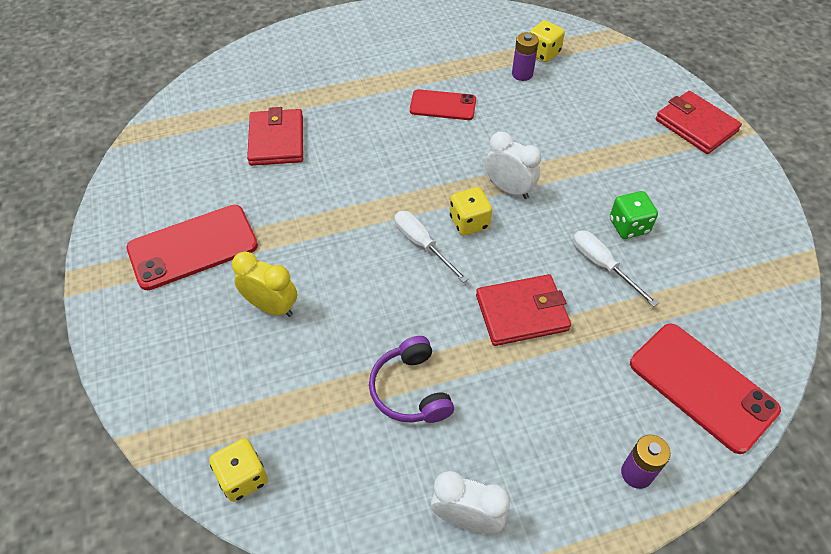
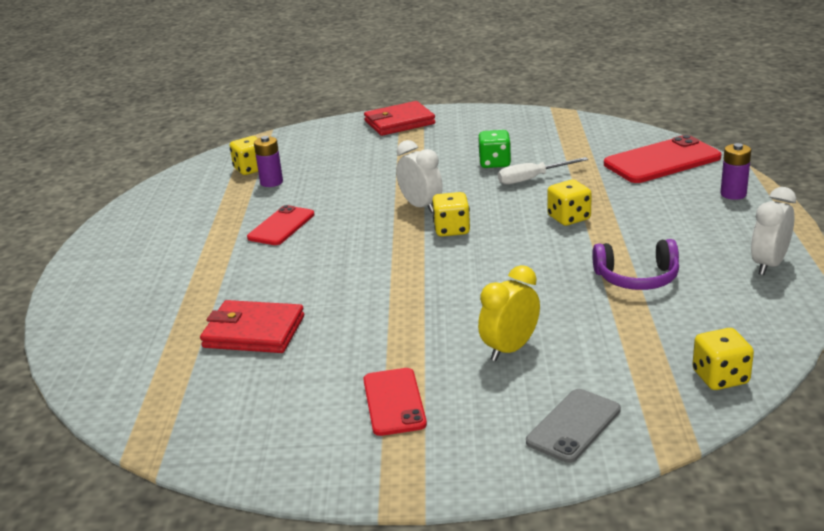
camera: 70 degrees left, 25 degrees down
red phone [126,205,258,290] -> red phone [363,368,427,436], size x0.63
white screwdriver [395,211,468,283] -> none
red wallet [476,274,571,346] -> yellow dice [547,180,592,226]
white clock [485,132,541,199] -> white clock turned 90 degrees clockwise [396,140,443,213]
none -> grey phone [526,389,621,463]

